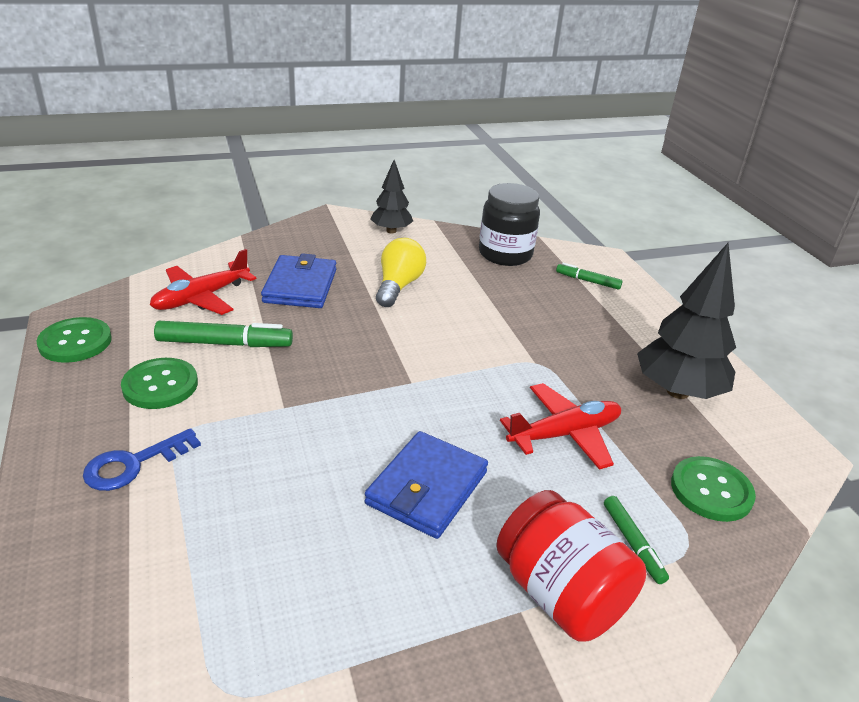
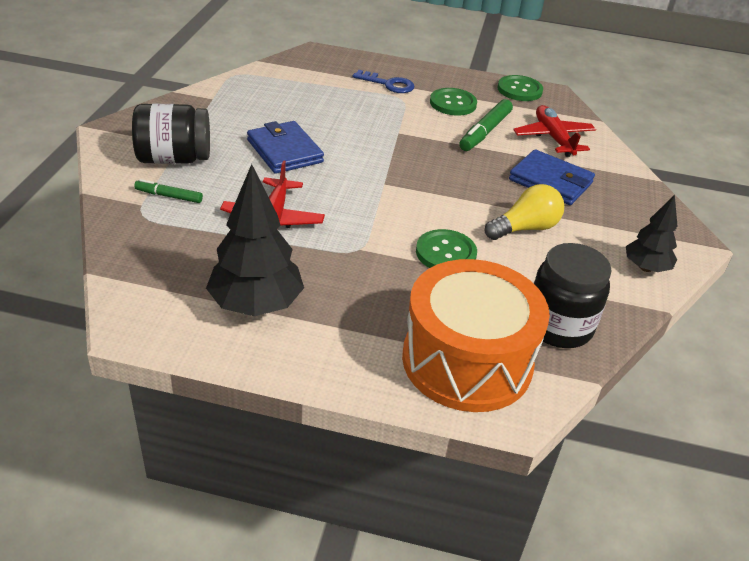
camera: 120 degrees right, 5 degrees up
blue key [83,428,201,491] -> blue key turned 120 degrees clockwise [353,70,414,93]
yellow light bulb [376,238,426,307] -> yellow light bulb turned 75 degrees counterclockwise [485,184,564,240]
red jar [496,490,646,642] -> black jar [132,104,210,164]
green marker [556,263,623,290] -> orange drum [402,259,550,412]
green button [671,456,756,522] -> green button moved to [416,229,477,268]

